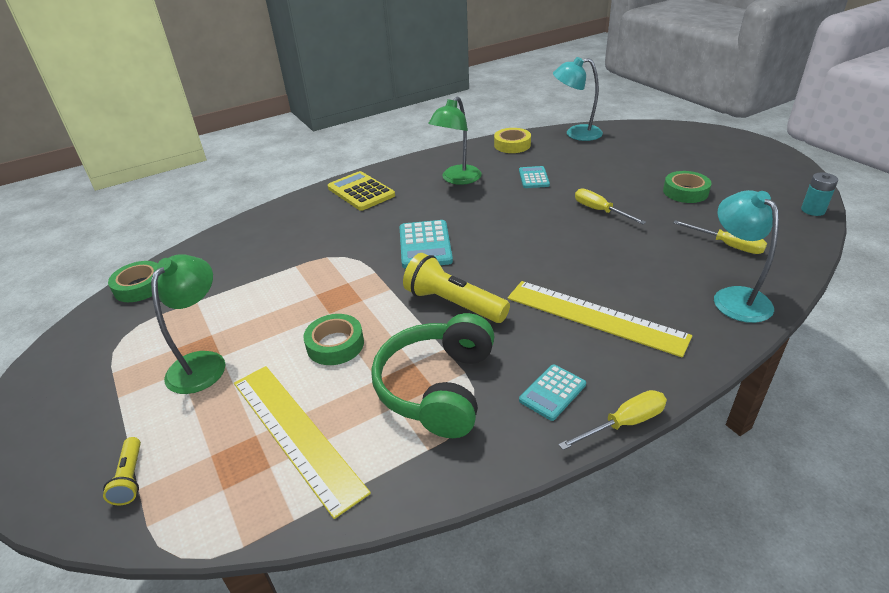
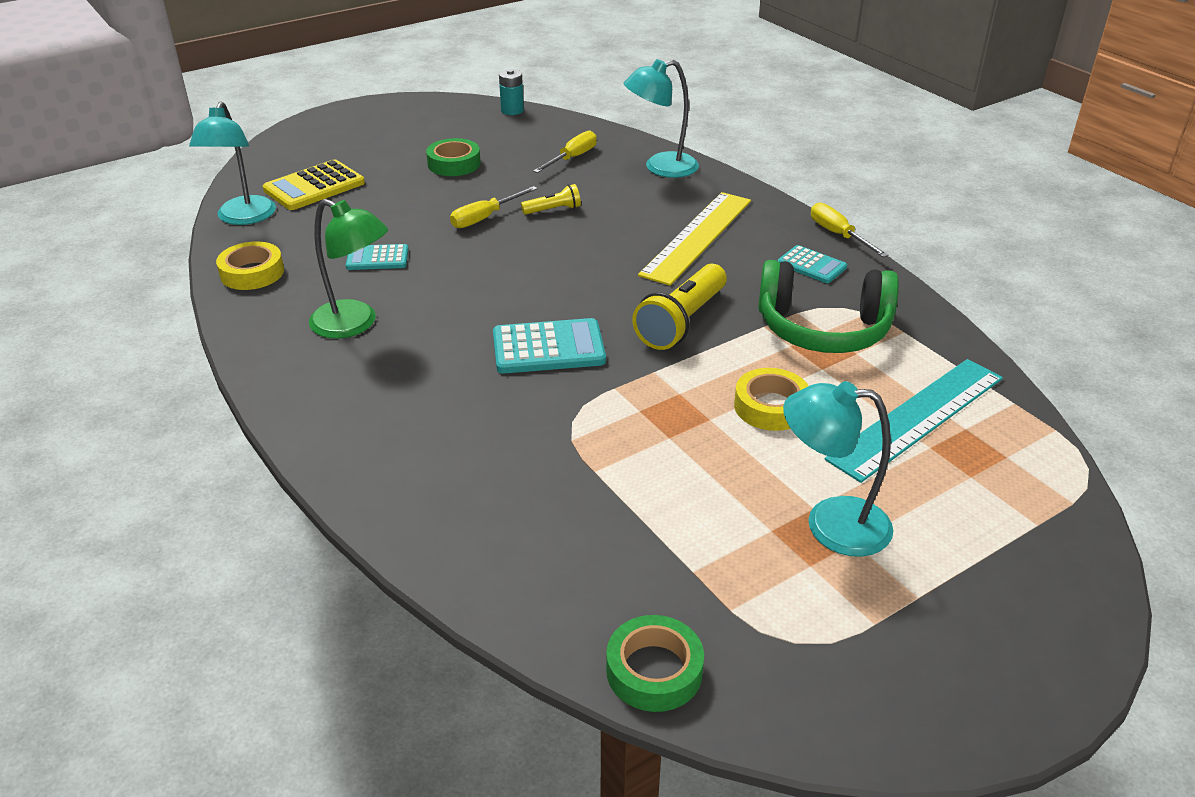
camera: 95 degrees left, 0 degrees up
yellow flashlight [103,437,141,505] -> yellow flashlight moved to [521,184,581,215]
green lamp [151,255,226,394] -> turquoise lamp [783,381,893,557]
yellow ruler [234,366,371,519] -> turquoise ruler [825,359,1003,483]
green tape [303,314,364,365] -> yellow tape [734,368,809,431]
yellow calculator [328,171,395,211] -> yellow calculator moved to [263,159,365,210]

